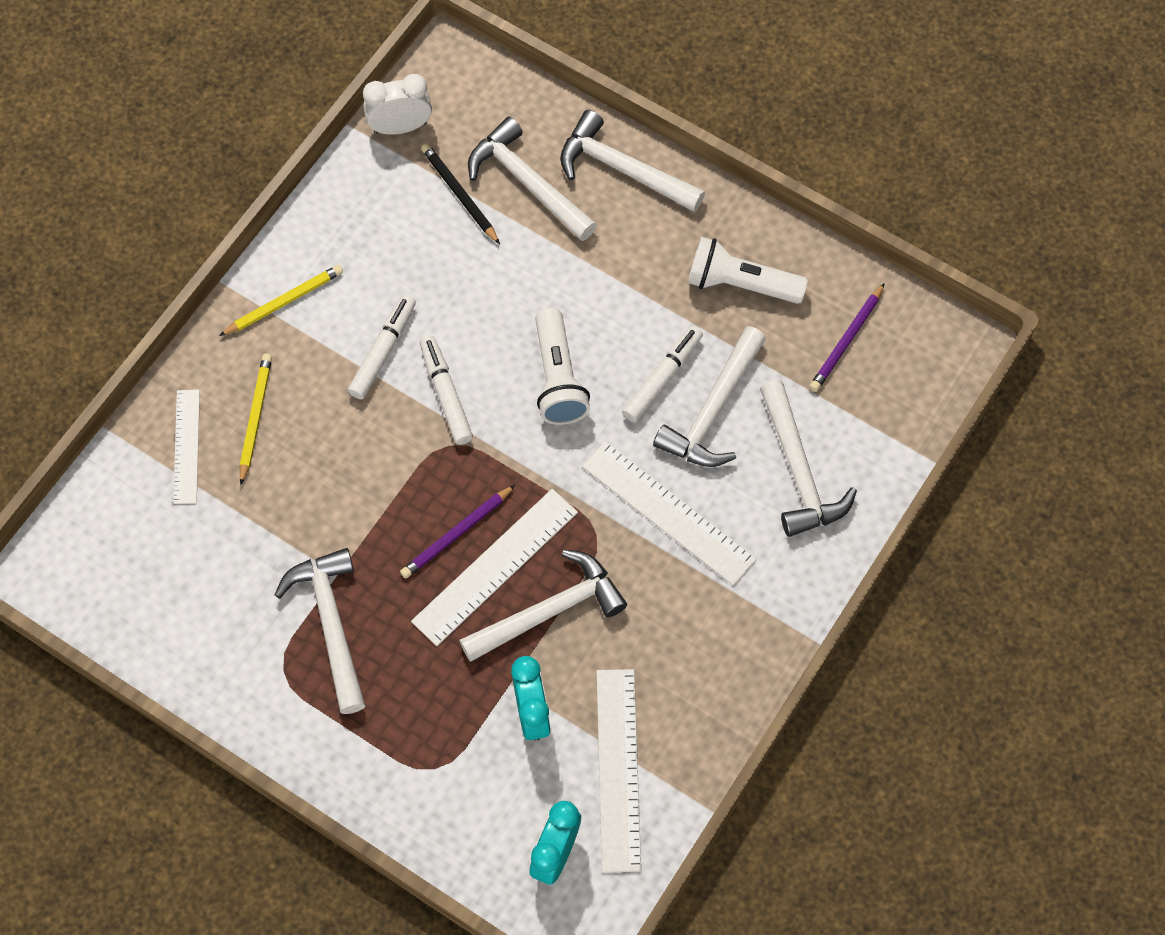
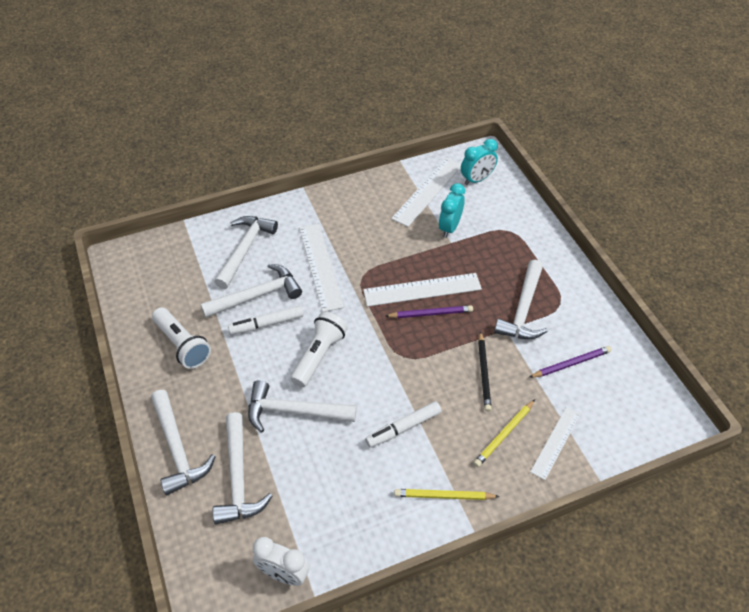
camera: 145 degrees left, 15 degrees down
white marker [420,336,473,445] -> none
black pencil [421,143,500,244] -> black pencil moved to [478,331,492,412]
white hammer [459,550,627,662] -> white hammer moved to [248,380,357,433]
purple pencil [809,283,885,392] -> purple pencil moved to [529,346,612,378]

